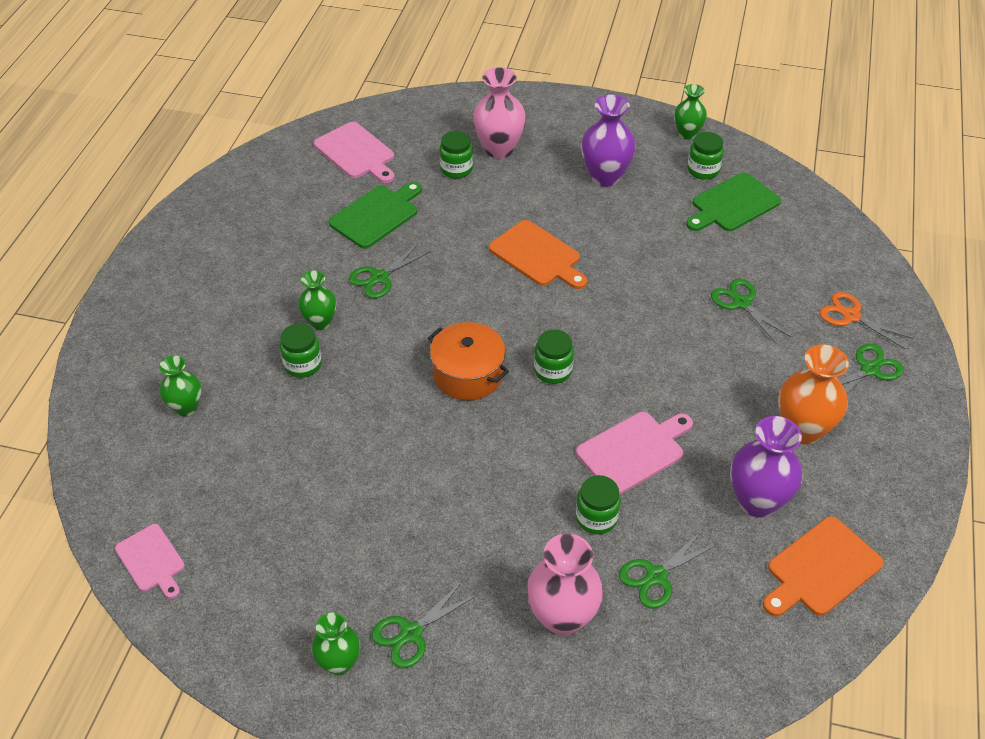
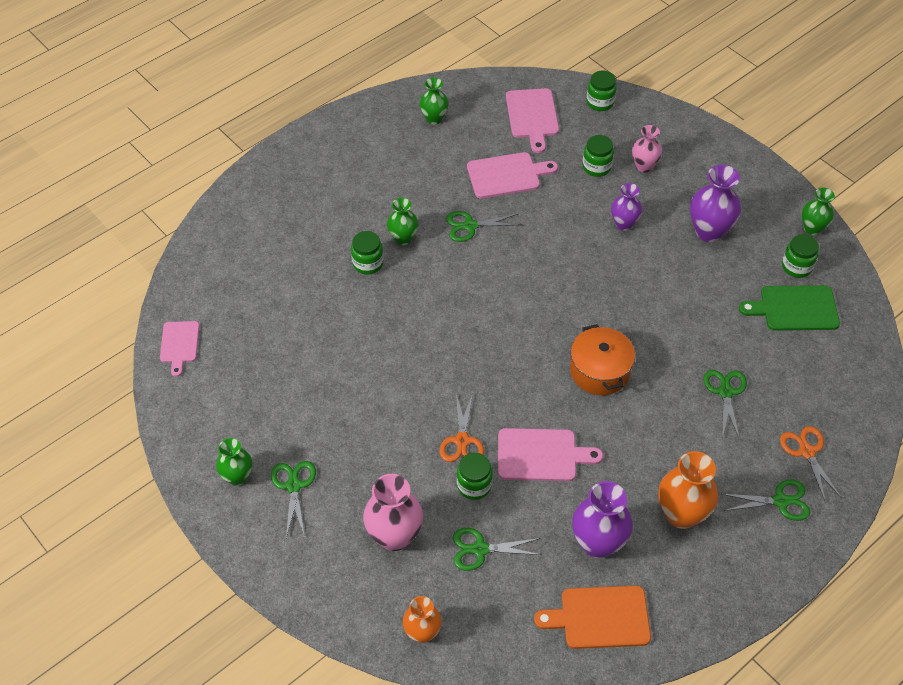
camera: 35 degrees right, 5 degrees up
green vase [159,355,201,416] -> green vase moved to [420,77,449,125]
green cutting board [329,182,422,248] -> pink cutting board [467,152,558,199]
green scissors [371,580,478,668] -> green scissors turned 90 degrees clockwise [271,461,316,538]
orange pot [428,322,509,400] -> orange pot moved to [570,324,635,395]
pink vase [473,67,526,159] -> pink vase [632,125,662,172], size x0.63
orange cutting board [489,220,587,289] -> none
green jar [534,330,574,384] -> green jar moved to [586,70,617,111]
none -> orange vase [403,596,442,643]
none -> orange scissors [440,393,484,462]
none -> purple vase [611,183,642,231]

